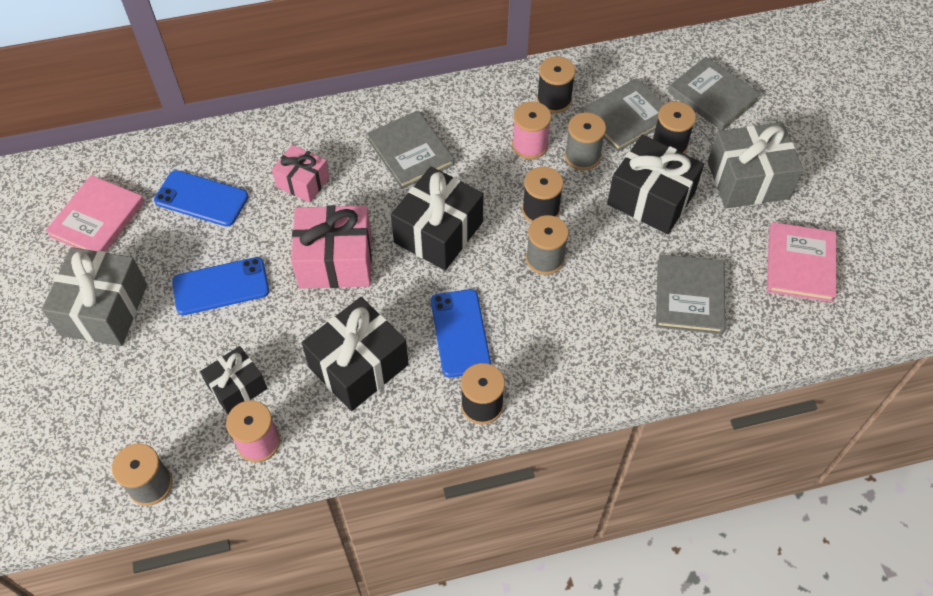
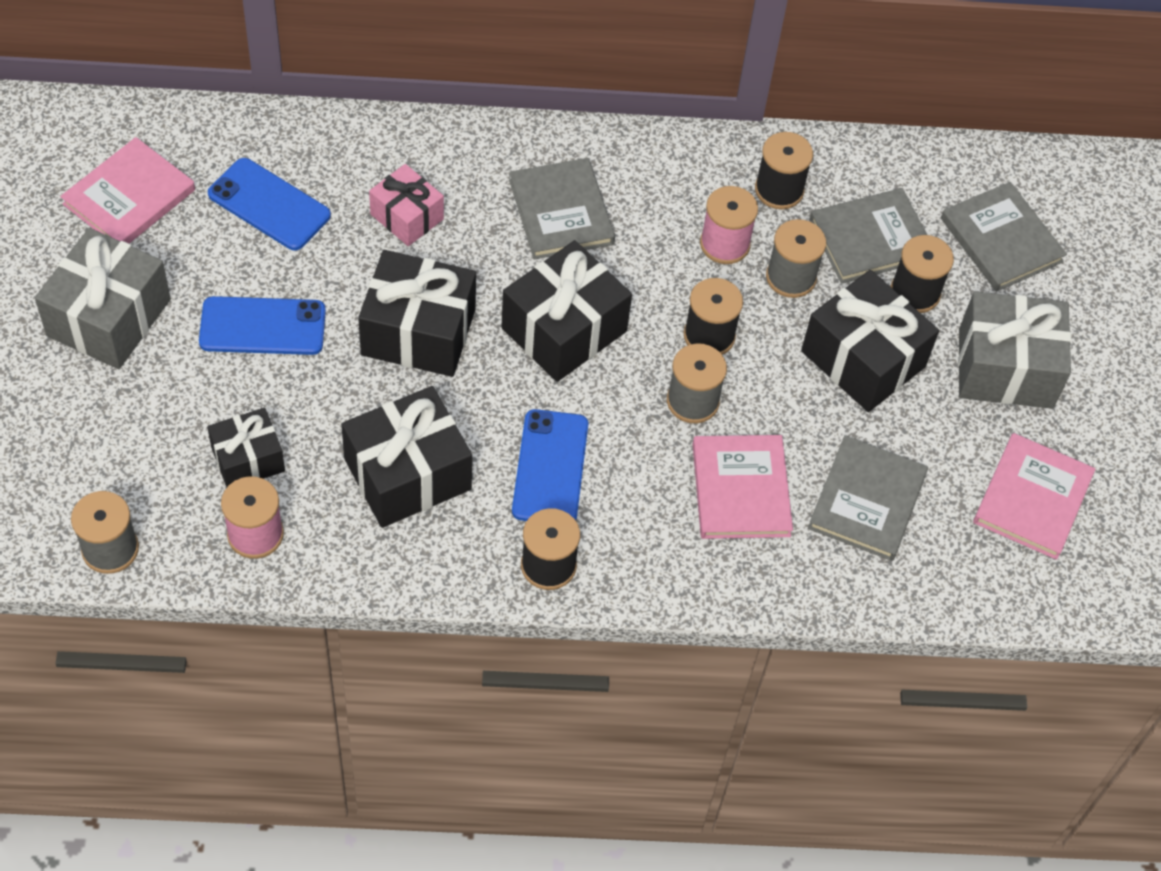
camera: 10 degrees right, 0 degrees up
pink gift [291,205,372,289] -> black gift [358,250,476,377]
none -> pink book [692,435,793,539]

